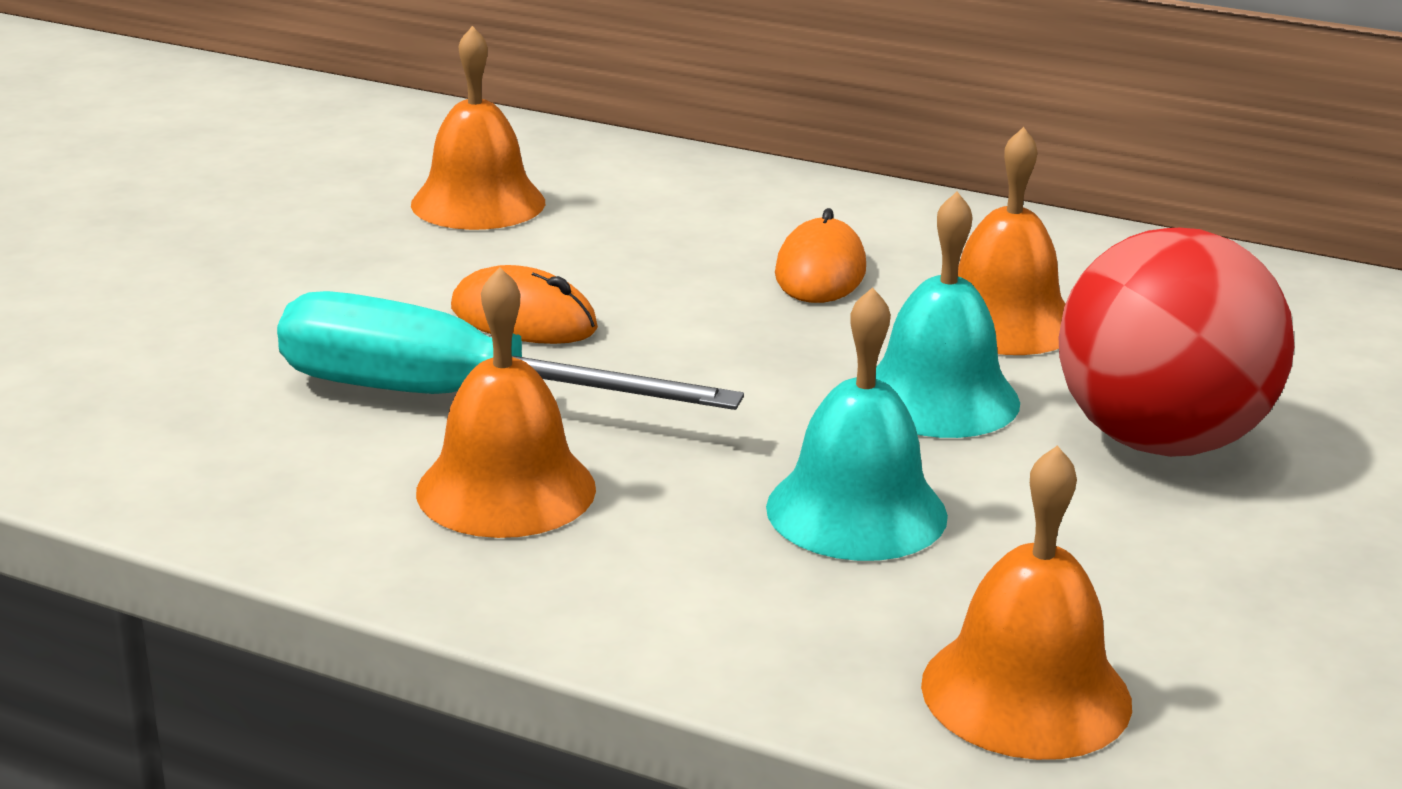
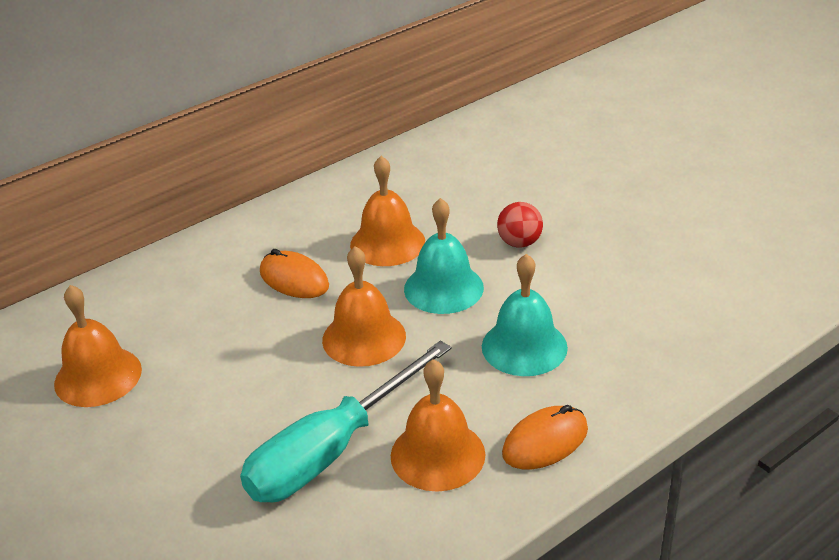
camera: 60 degrees left, 10 degrees up
orange mouse [451,265,598,344] -> orange mouse moved to [502,405,588,469]
orange bell [921,445,1132,760] -> orange bell moved to [322,246,406,367]
red ball [1059,228,1294,457] -> red ball [497,202,543,248], size x0.45

